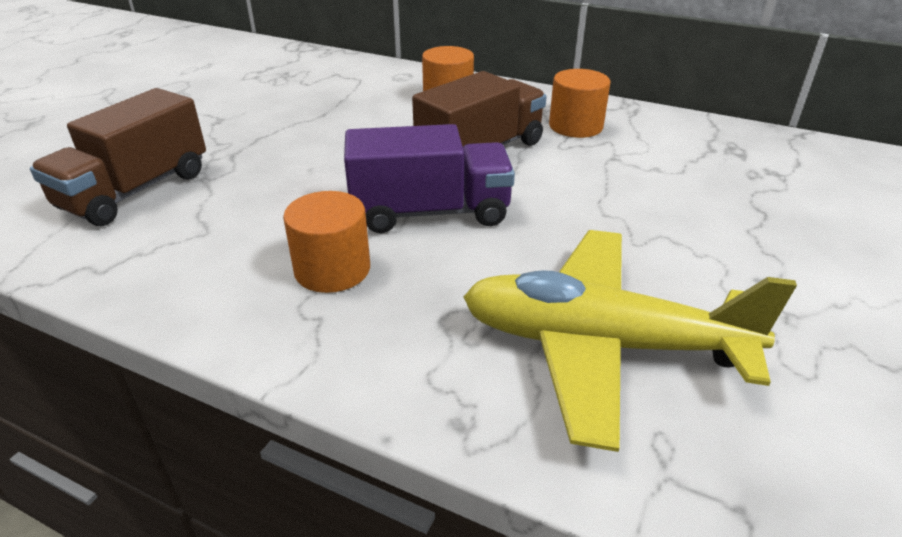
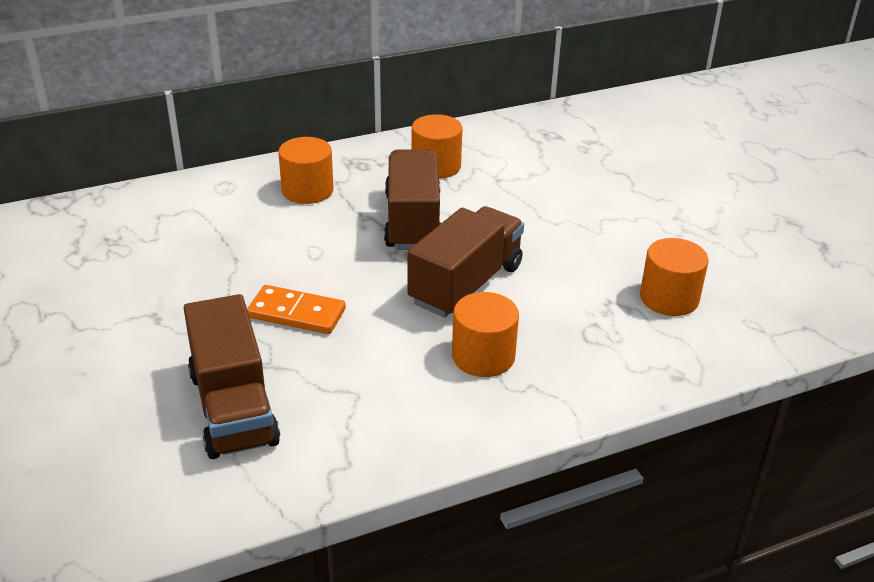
camera: 50 degrees left, 0 degrees up
purple truck [344,124,515,233] -> brown truck [407,206,524,318]
yellow plane [463,230,797,452] -> orange cylinder [640,238,708,316]
none -> orange domino [247,285,346,334]

